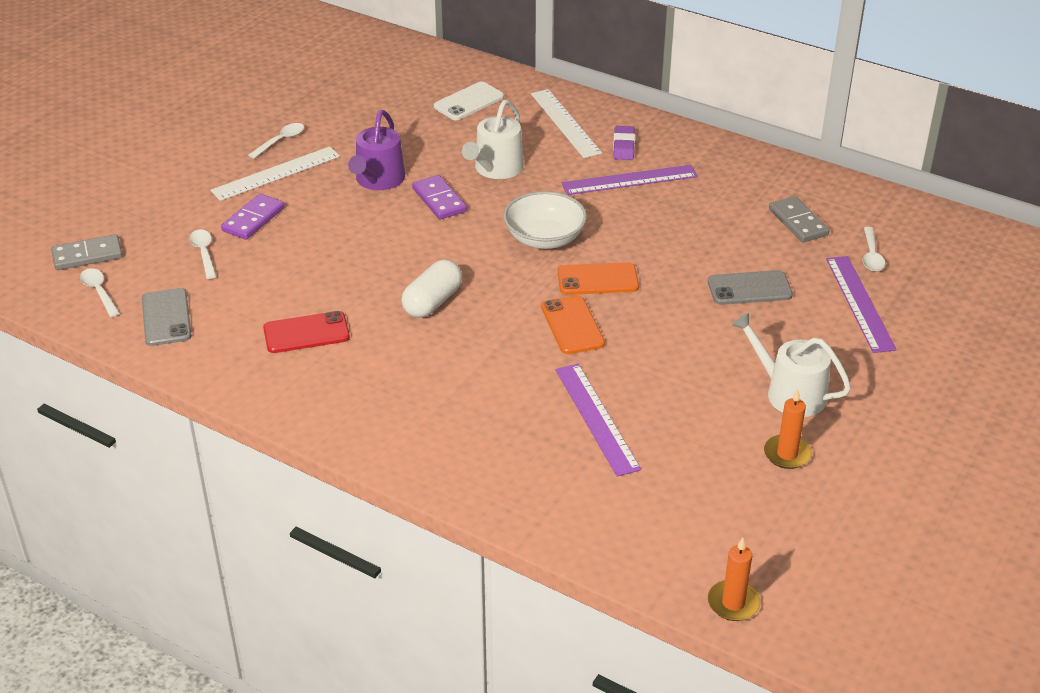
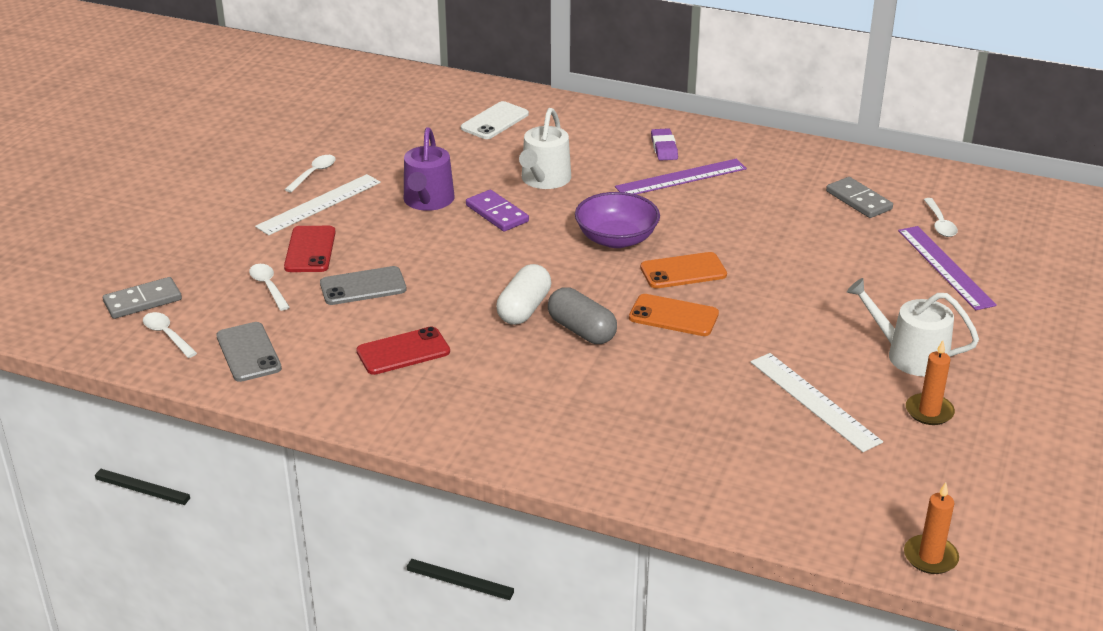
camera: 10 degrees left, 5 degrees down
purple domino [221,194,285,240] -> red phone [284,226,336,272]
white bowl [503,191,587,249] -> purple bowl [575,192,660,248]
white ruler [531,89,602,158] -> white ruler moved to [750,353,883,452]
orange phone [541,295,605,354] -> orange phone turned 45 degrees counterclockwise [629,294,719,336]
purple ruler [555,364,641,477] -> none
grey phone [708,270,793,305] -> grey phone moved to [320,266,407,305]
none -> grey capsule [548,287,617,344]

